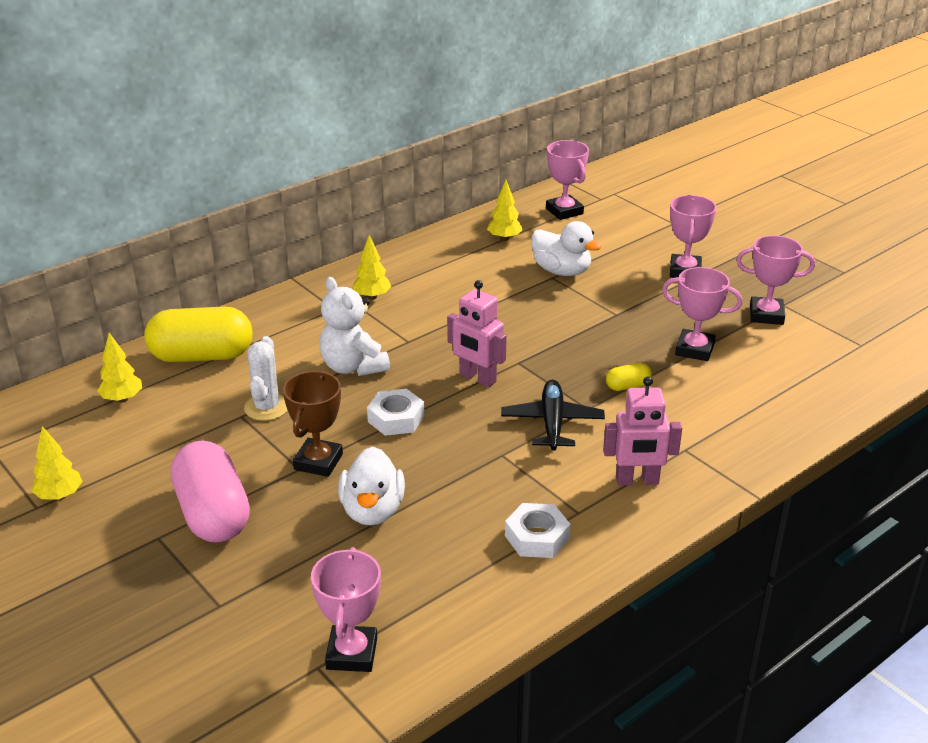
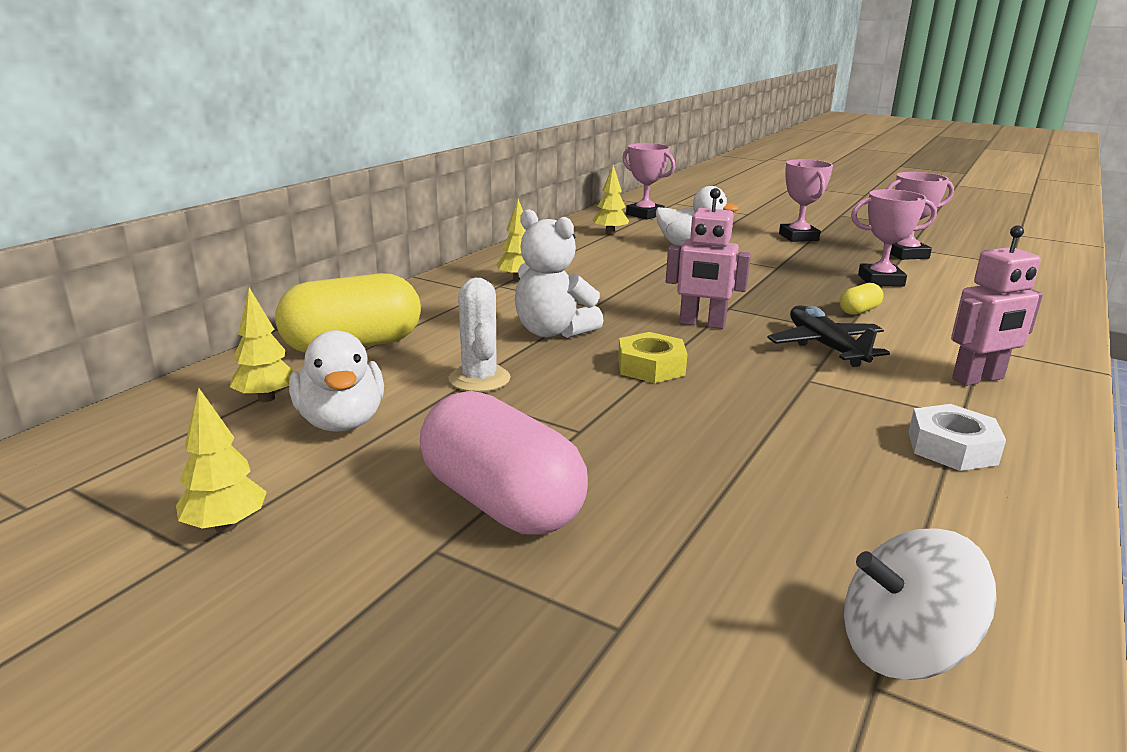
camera: 20 degrees left, 10 degrees down
brown trophy [283,371,343,477] -> none
pink trophy [311,547,381,672] -> white spinning top [844,529,997,680]
white duck [338,447,405,526] -> white duck moved to [289,330,384,432]
white nut [367,389,425,436] -> yellow nut [618,332,687,383]

